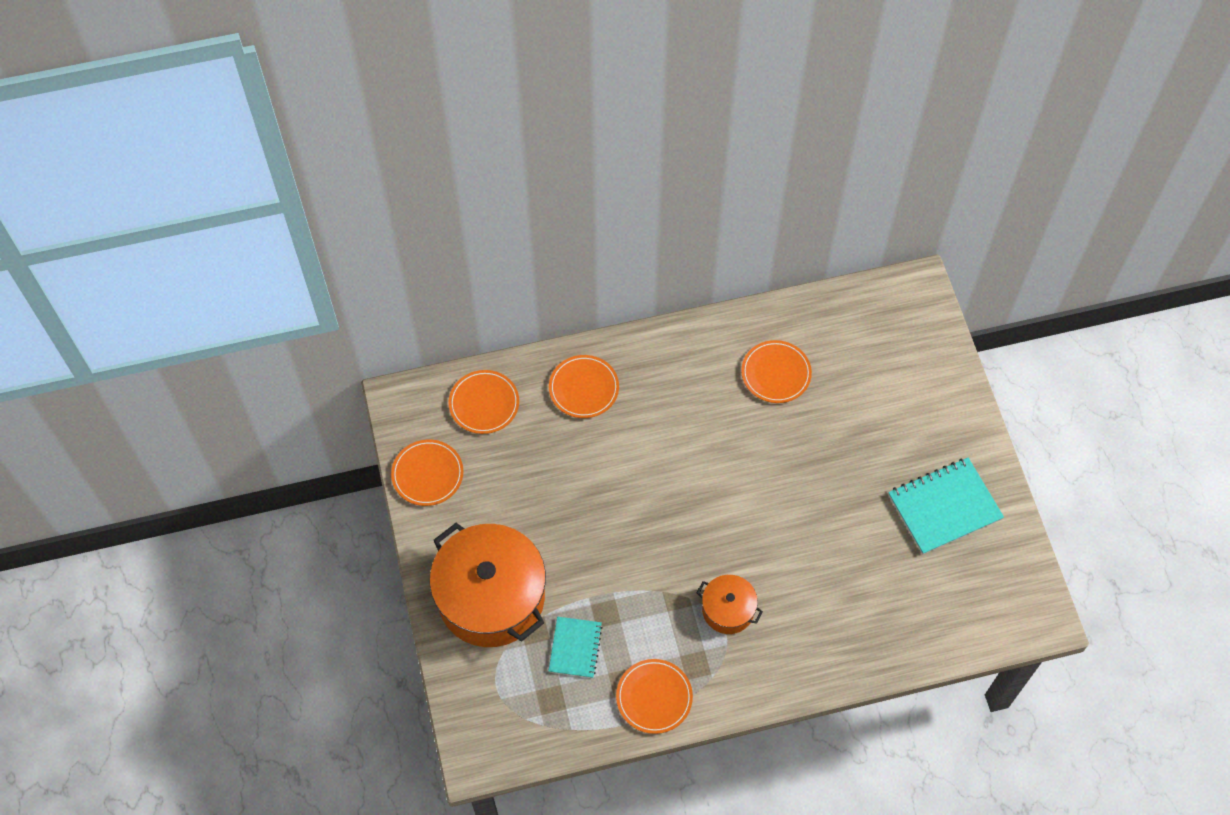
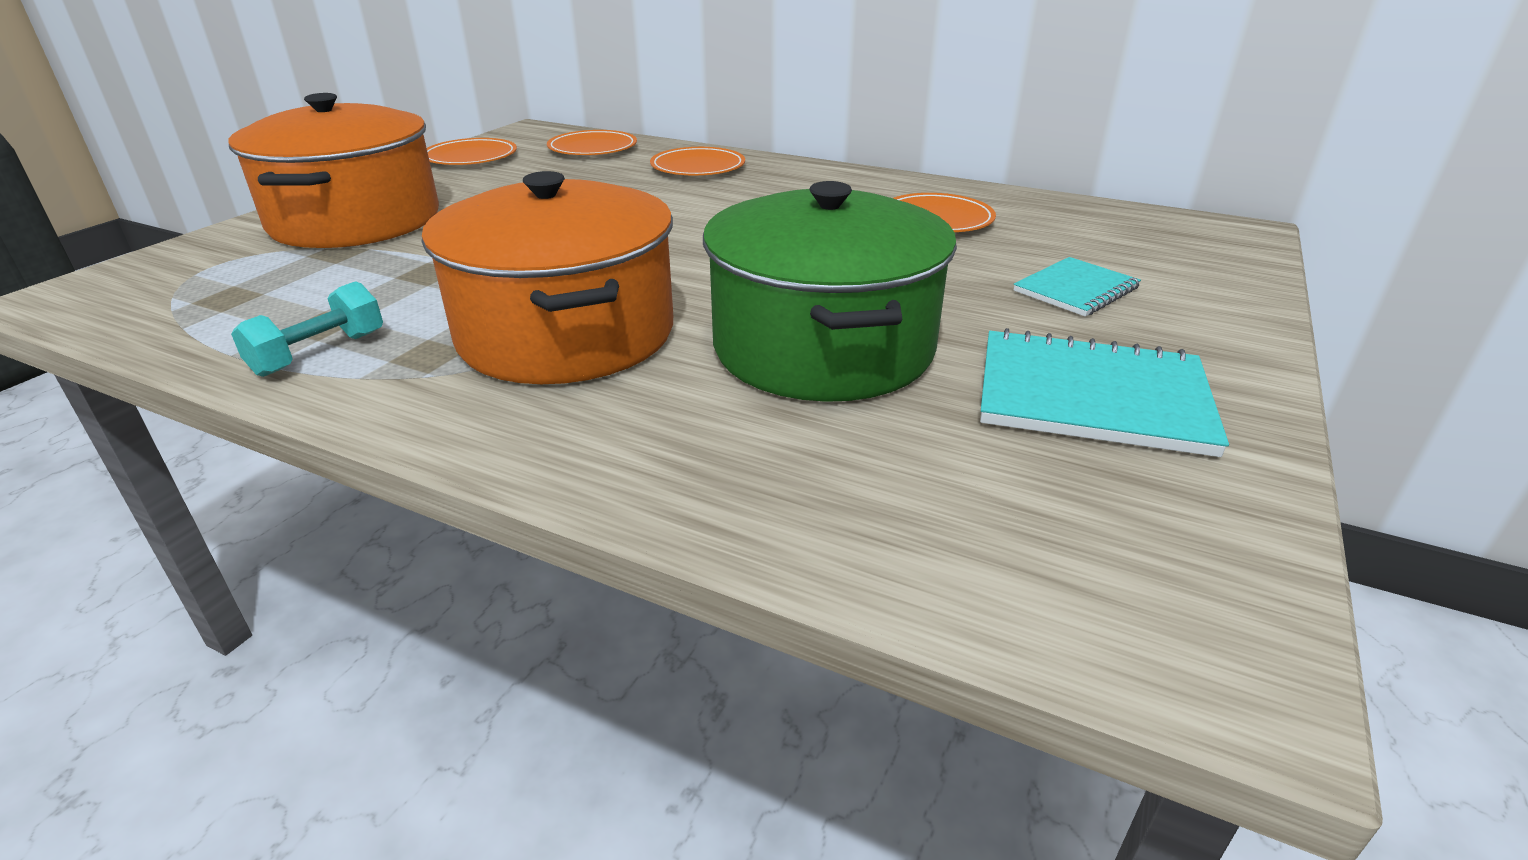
camera: 40 degrees right, 30 degrees down
turquoise notebook [549,617,603,678] -> turquoise notebook moved to [1014,257,1141,317]
orange plate [616,659,693,734] -> turquoise dumbbell [231,281,383,377]
orange pot [697,575,763,634] -> orange pot [422,171,673,384], size x2.06
none -> green pot [703,181,957,402]

